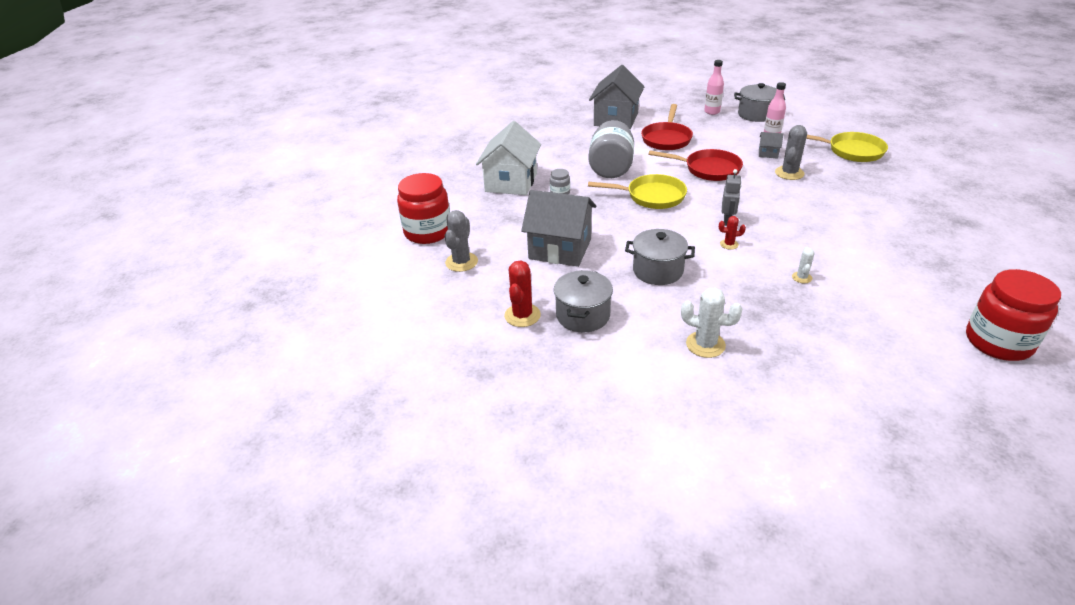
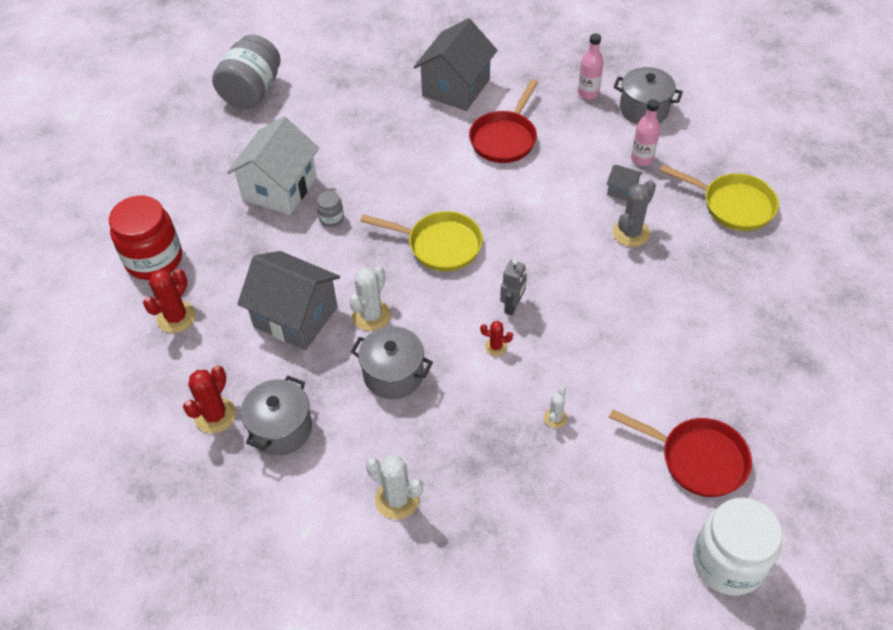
camera: 10 degrees right, 15 degrees up
grey cactus [445,210,478,272] -> red cactus [143,269,196,333]
grey jar [588,120,634,178] -> grey jar moved to [212,34,281,109]
red pan [648,149,743,181] -> red pan moved to [609,409,752,497]
red jar [966,269,1061,361] -> white jar [693,498,782,596]
none -> white cactus [349,267,391,331]

